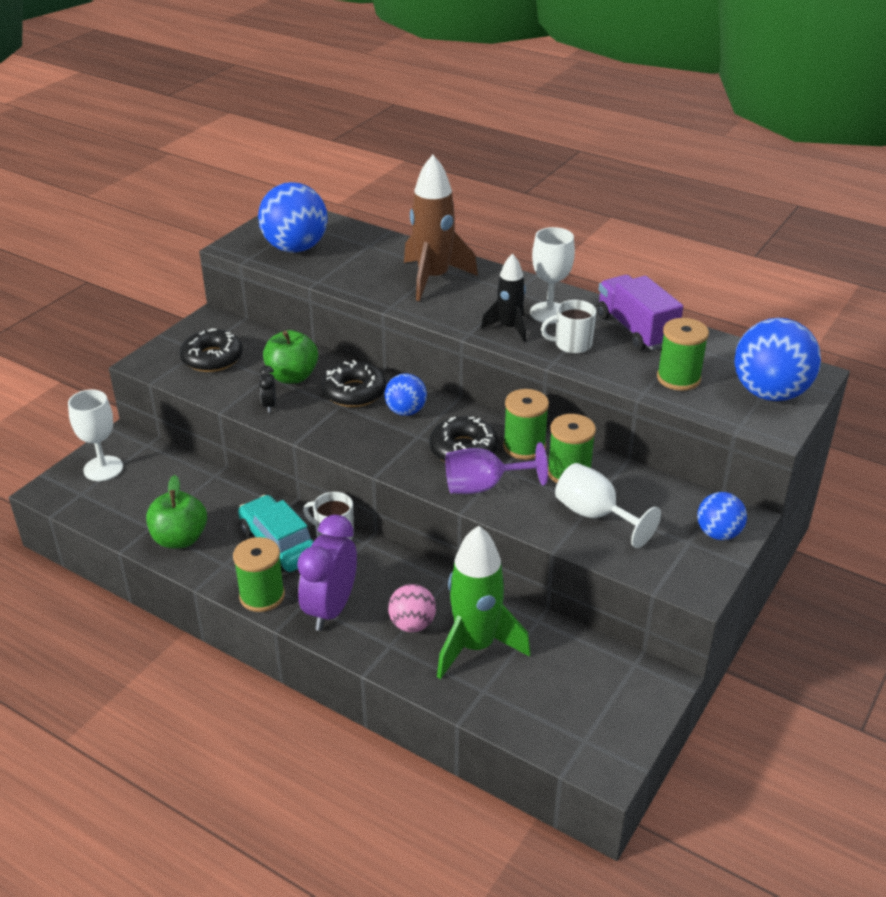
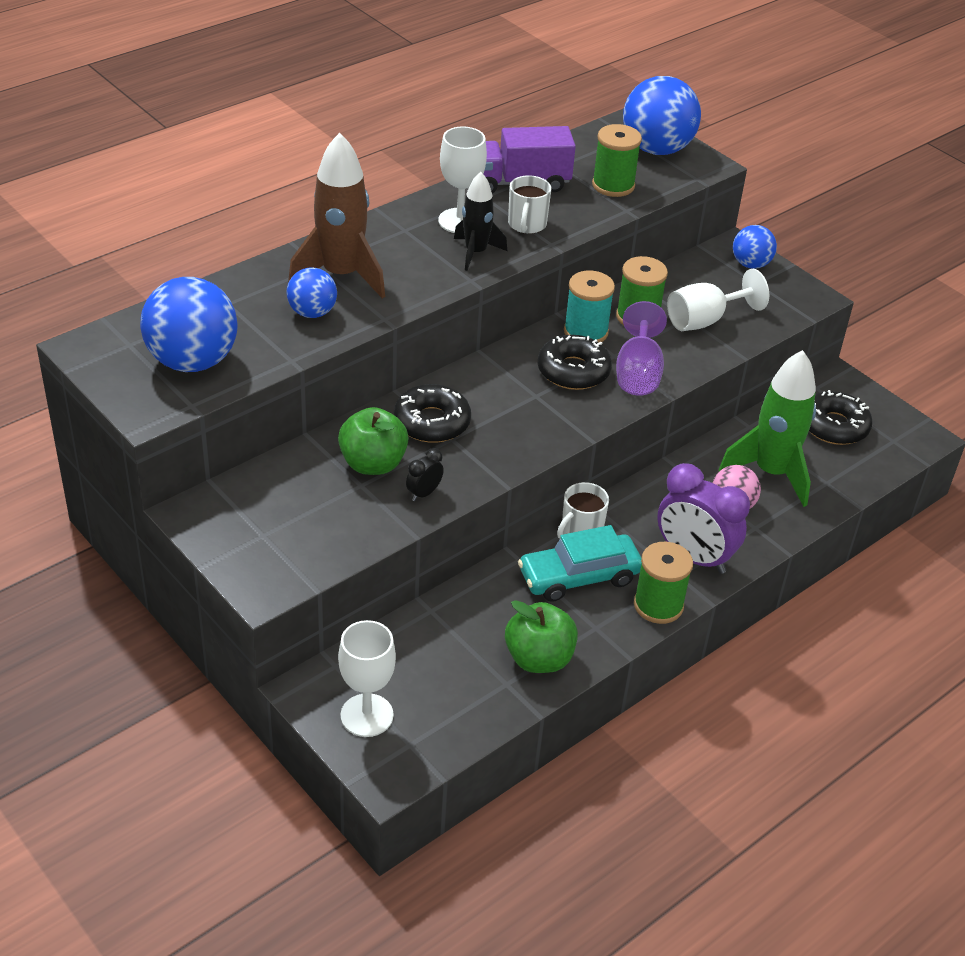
camera: 75 degrees left, 5 degrees up
black donut [180,329,243,372] -> black donut moved to [809,390,873,445]
black clock [259,365,276,412] -> black clock turned 120 degrees clockwise [406,448,444,501]
blue ball [385,373,427,416] -> blue ball moved to [287,268,337,318]
green spool [503,389,549,460] -> turquoise spool [564,271,615,342]

